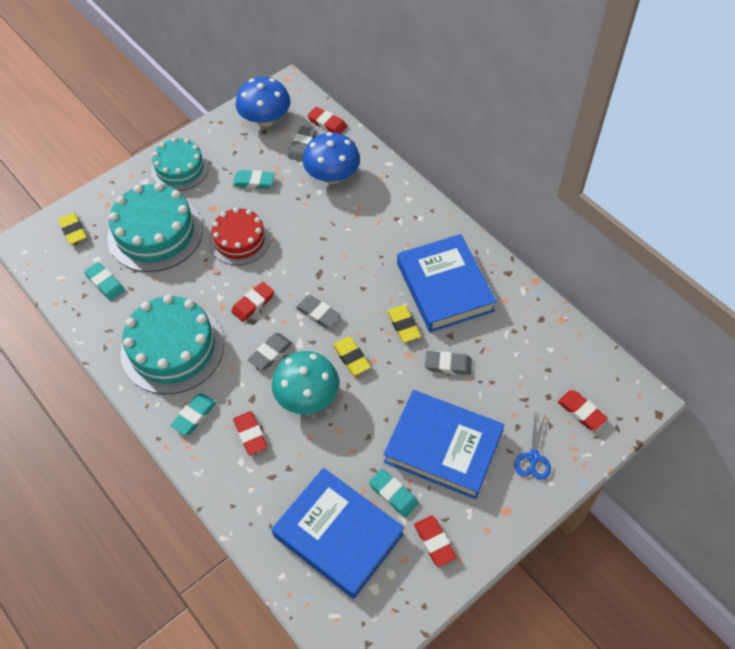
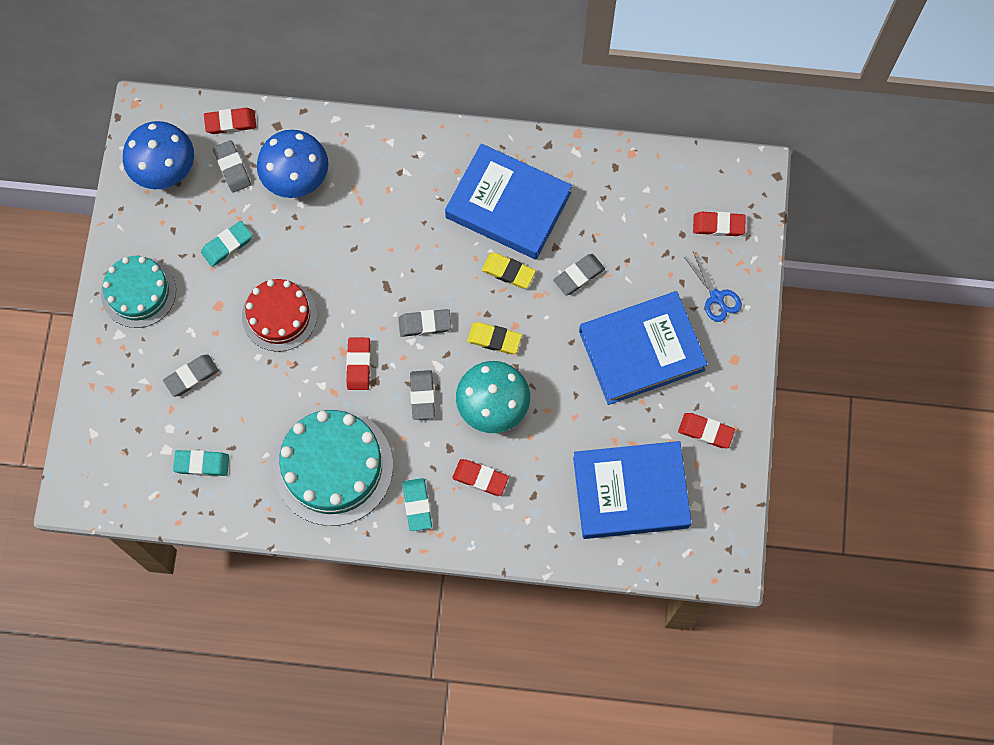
camera: 45 degrees left, 15 degrees up
yellow eraser [58,212,87,245] -> none
turquoise cake [107,183,203,272] -> grey eraser [163,354,219,397]
turquoise eraser [369,469,419,518] -> none

